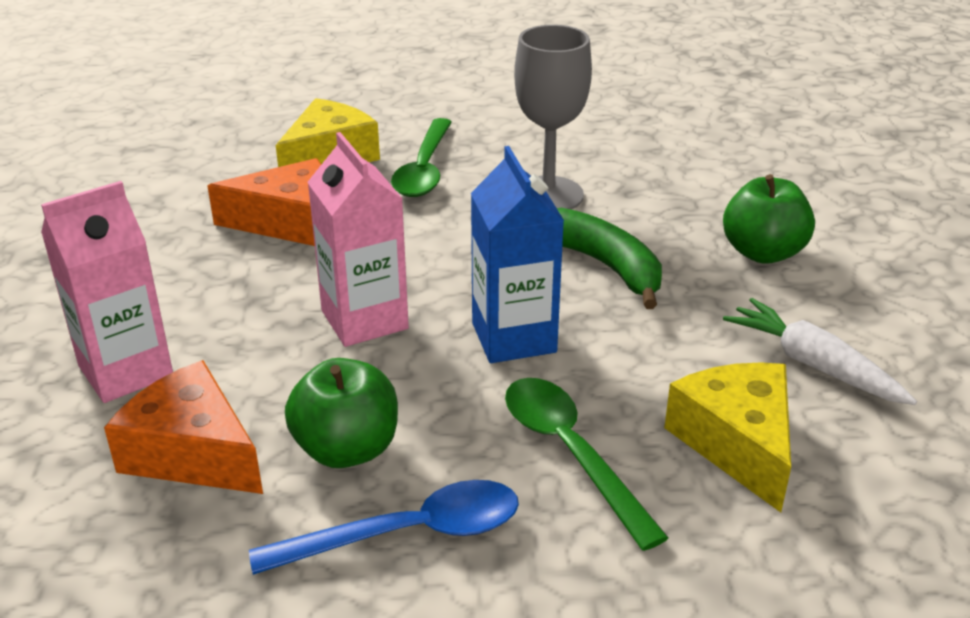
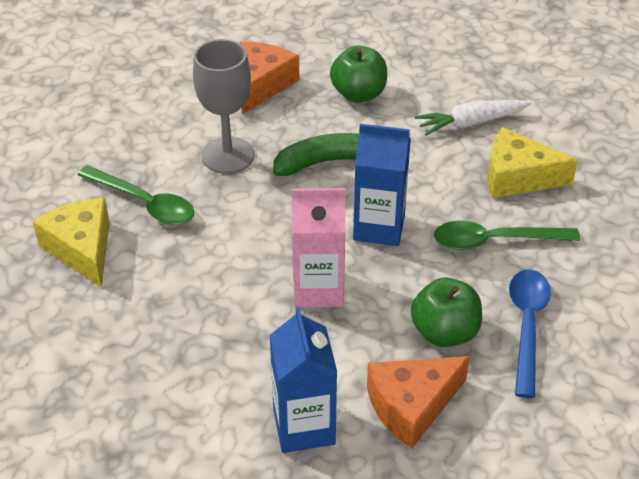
camera: 65 degrees left, 10 degrees up
pink carton [41,181,173,403] -> blue carton [270,307,337,453]
orange cheese [207,158,321,246] -> orange cheese moved to [239,42,299,115]

